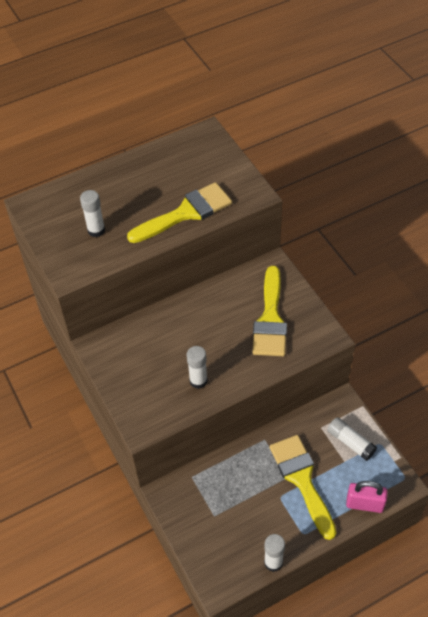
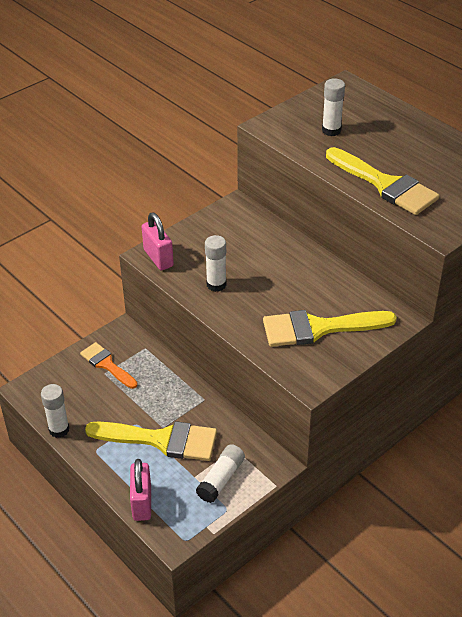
camera: 75 degrees right, 10 degrees down
yellow brush [270,435,337,540] -> yellow brush turned 45 degrees clockwise [85,421,217,461]
none -> orange brush [80,342,138,389]
none -> pink padlock [142,212,174,270]

